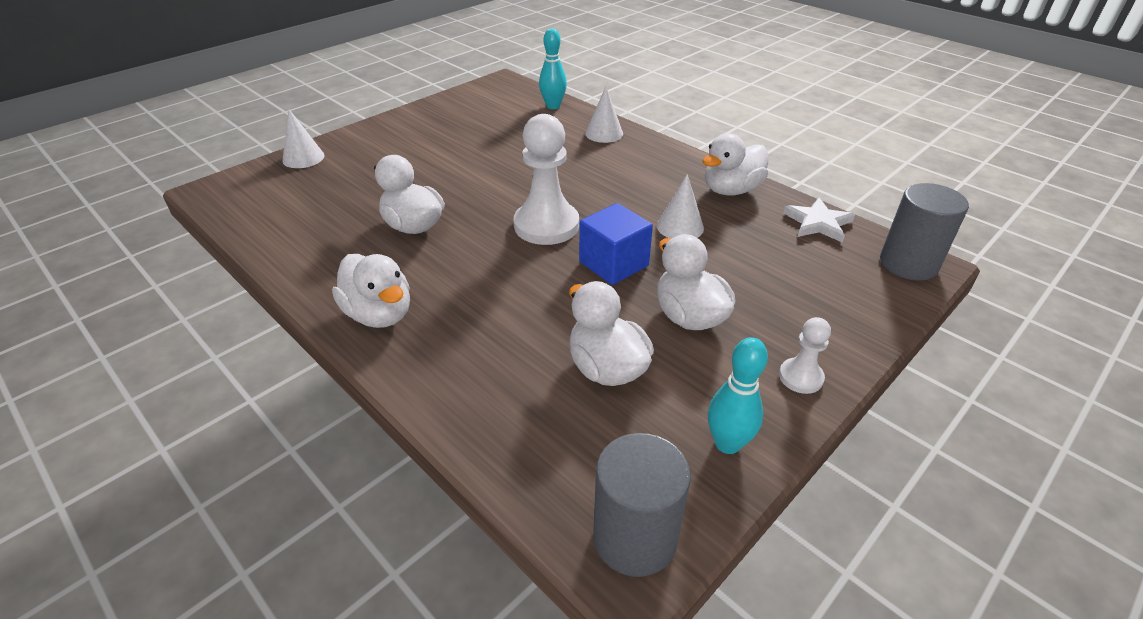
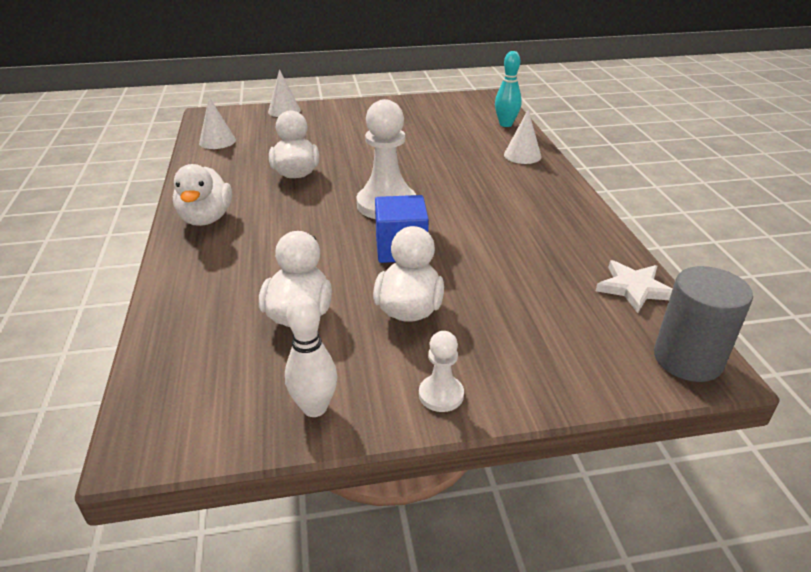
camera: 35 degrees right, 5 degrees down
grey cylinder [593,433,691,577] -> none
white cone [657,174,704,239] -> white cone moved to [199,97,236,149]
white duck [702,133,768,196] -> none
turquoise bowling pin [708,337,768,454] -> white bowling pin [285,295,337,417]

